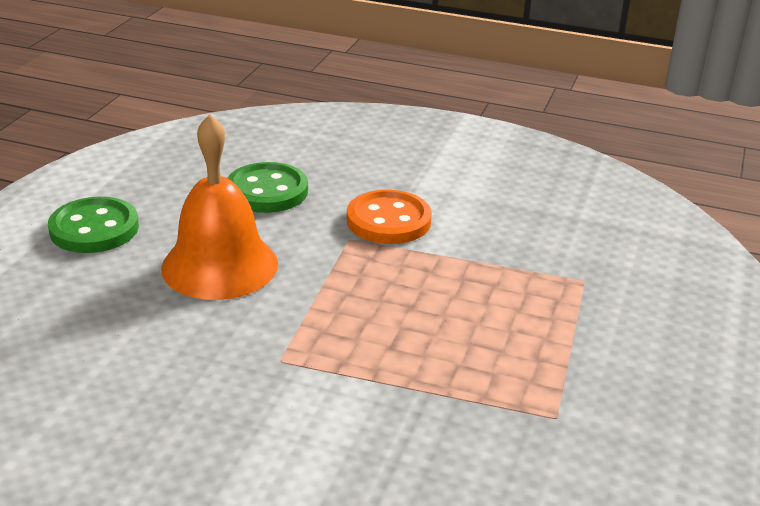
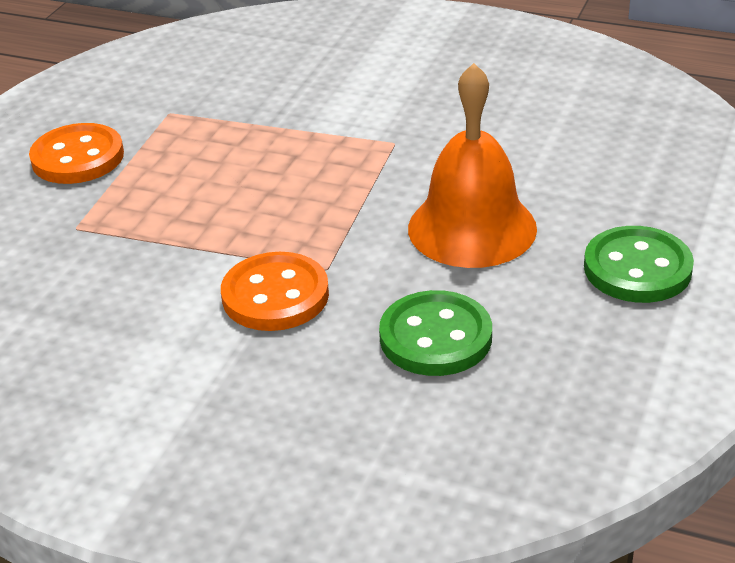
camera: 175 degrees left, 5 degrees up
none -> orange button [29,123,124,184]

